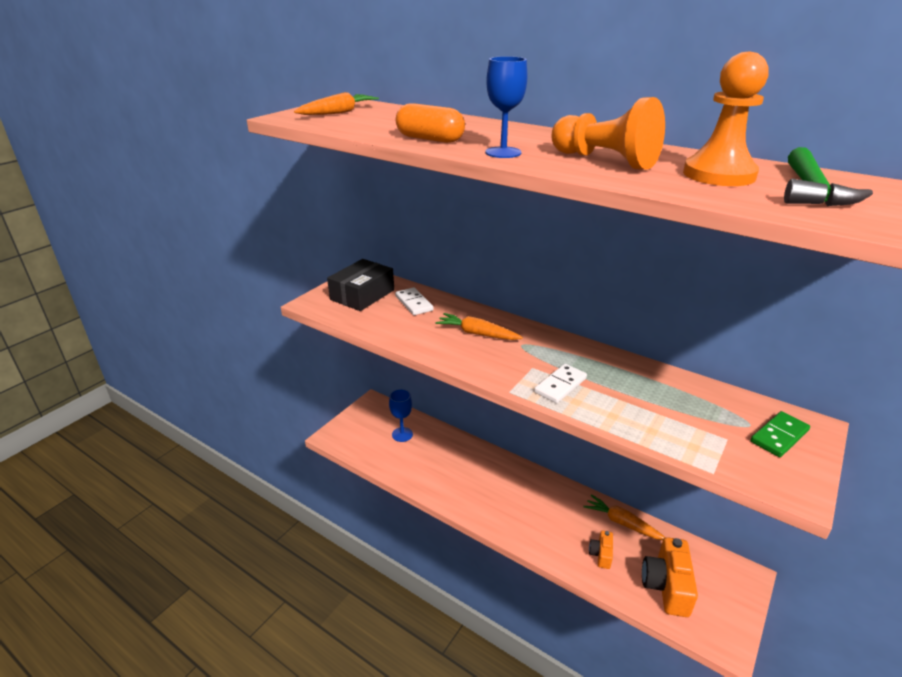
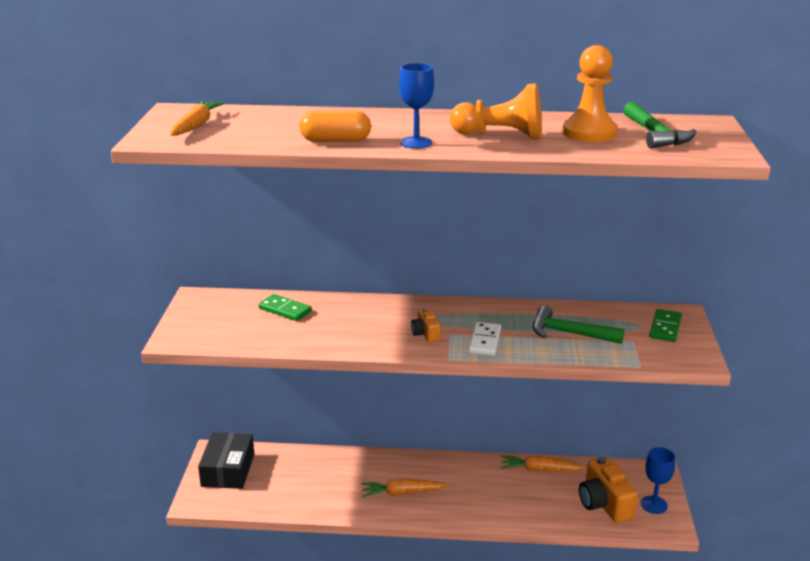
camera: 30 degrees left, 5 degrees down
black box [327,259,394,311] -> black box moved to [198,432,254,489]
blue goblet [389,389,413,442] -> blue goblet moved to [641,447,675,514]
white domino [395,287,433,315] -> green domino [258,294,312,321]
orange carrot [435,313,523,340] -> orange carrot moved to [361,478,448,497]
orange camera [589,530,613,569] -> orange camera moved to [411,308,440,342]
none -> green hammer [533,306,624,344]

